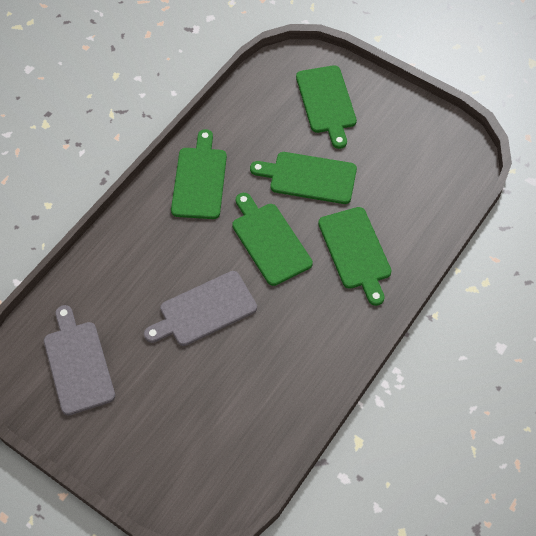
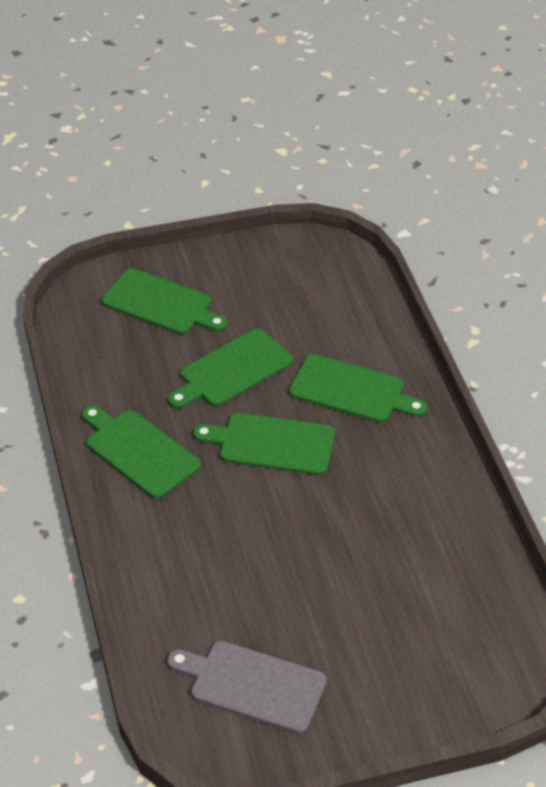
camera: 50 degrees left, 15 degrees down
grey cutting board [144,271,257,346] -> none

